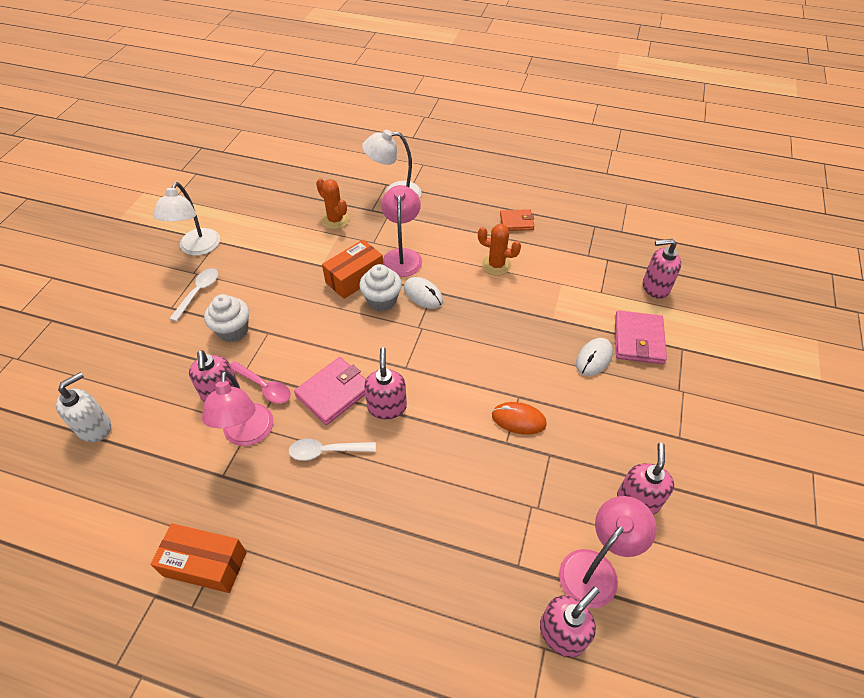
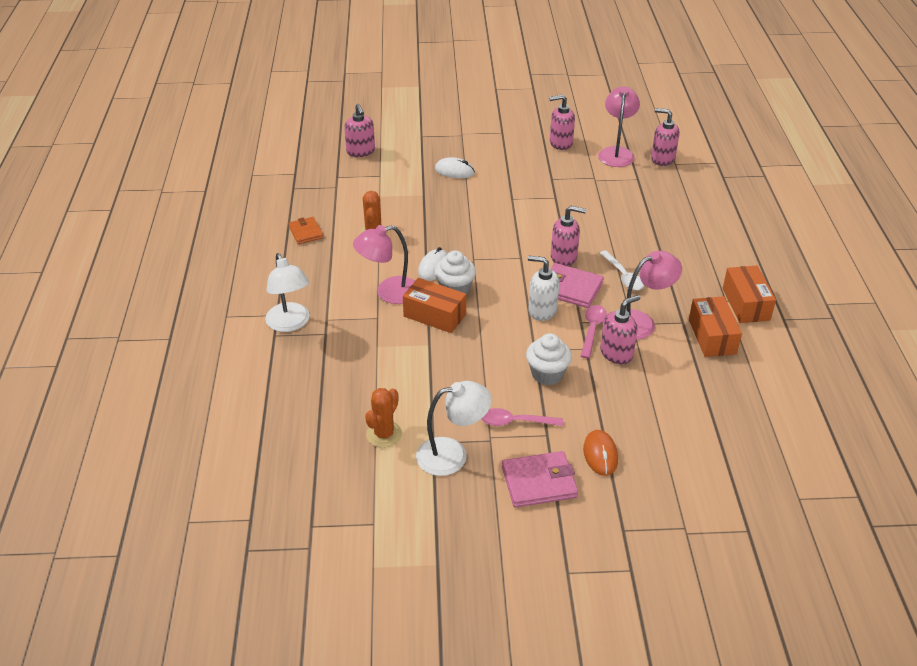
camera: 110 degrees left, 10 degrees down
white soap dispenser [56,372,111,442] -> white soap dispenser moved to [528,256,560,321]
white spoon [169,268,218,322] -> pink spoon [482,408,563,426]
orange cactus [316,178,349,229] -> orange cactus moved to [365,388,402,448]
pink soap dispenser [364,347,407,419] -> pink soap dispenser turned 150 degrees counterclockwise [551,206,586,266]
orange mouse [492,402,547,435] -> orange mouse moved to [583,430,618,476]
pink lamp [559,496,657,608] -> pink lamp turned 75 degrees clockwise [598,86,640,167]
pink wallet [615,310,667,364] -> pink wallet moved to [502,451,578,507]
none -> orange box [689,296,742,357]

